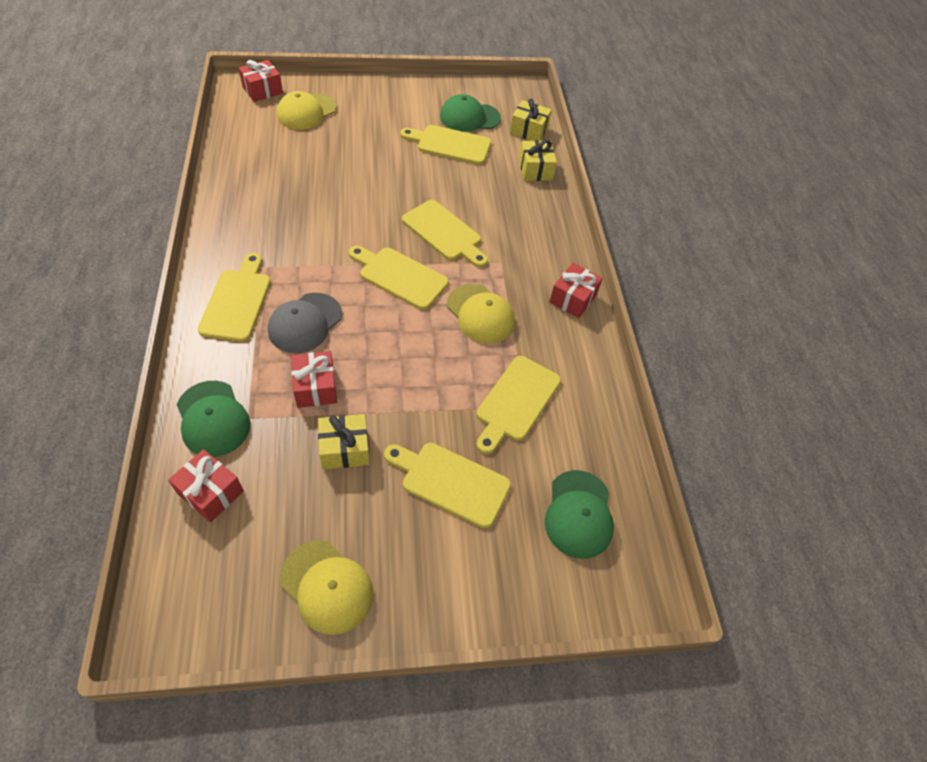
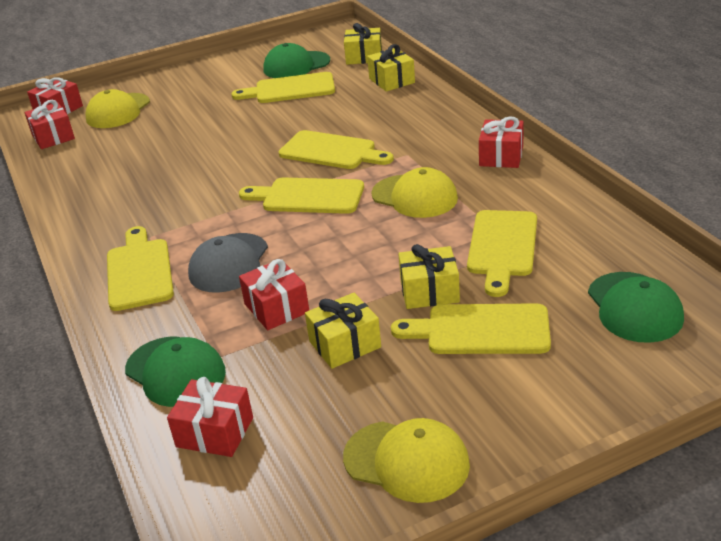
camera: 10 degrees left, 20 degrees down
none -> red gift [25,100,75,149]
none -> yellow gift [398,244,460,309]

